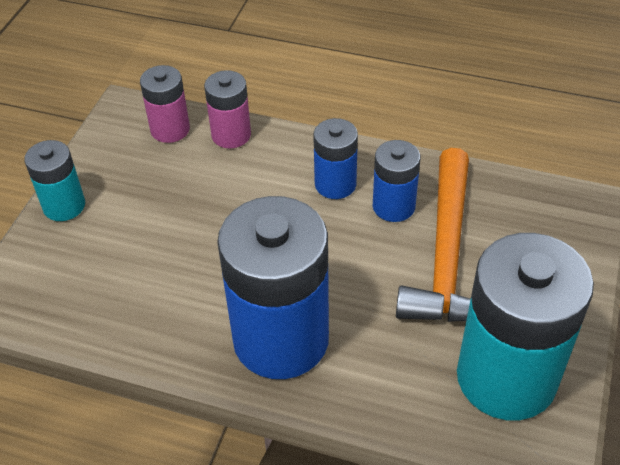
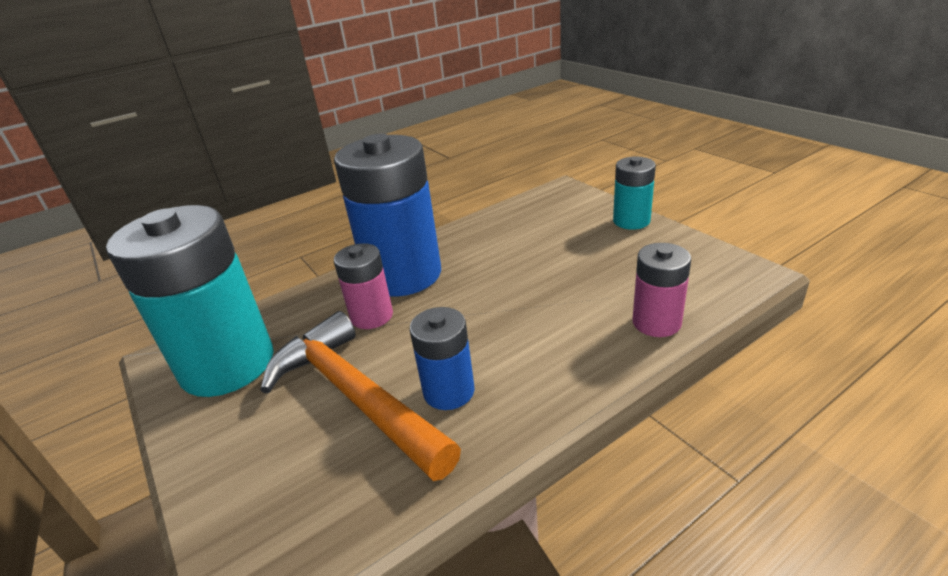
camera: 130 degrees right, 15 degrees down
pink battery [140,65,190,143] -> pink battery moved to [334,243,393,329]
blue battery [313,118,358,199] -> none

